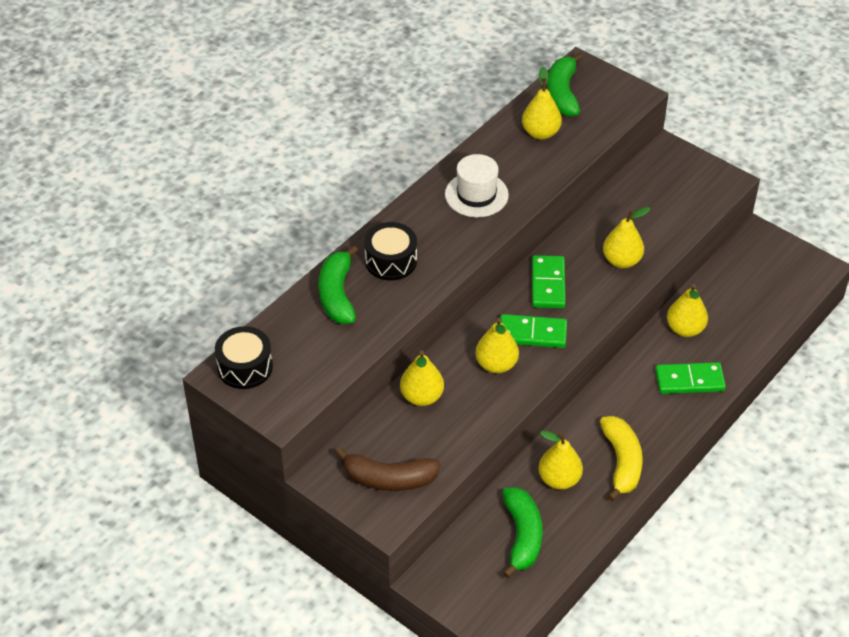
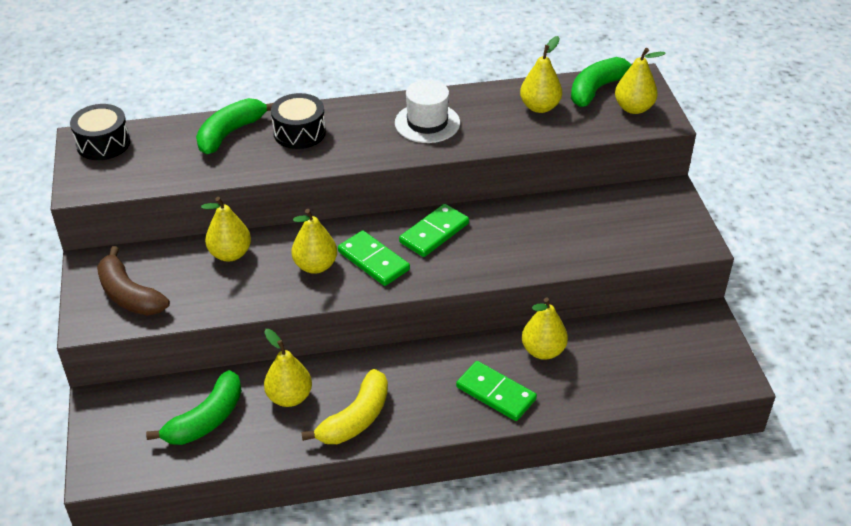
camera: 40 degrees right, 5 degrees down
yellow pear [603,207,650,268] -> yellow pear moved to [615,48,666,114]

